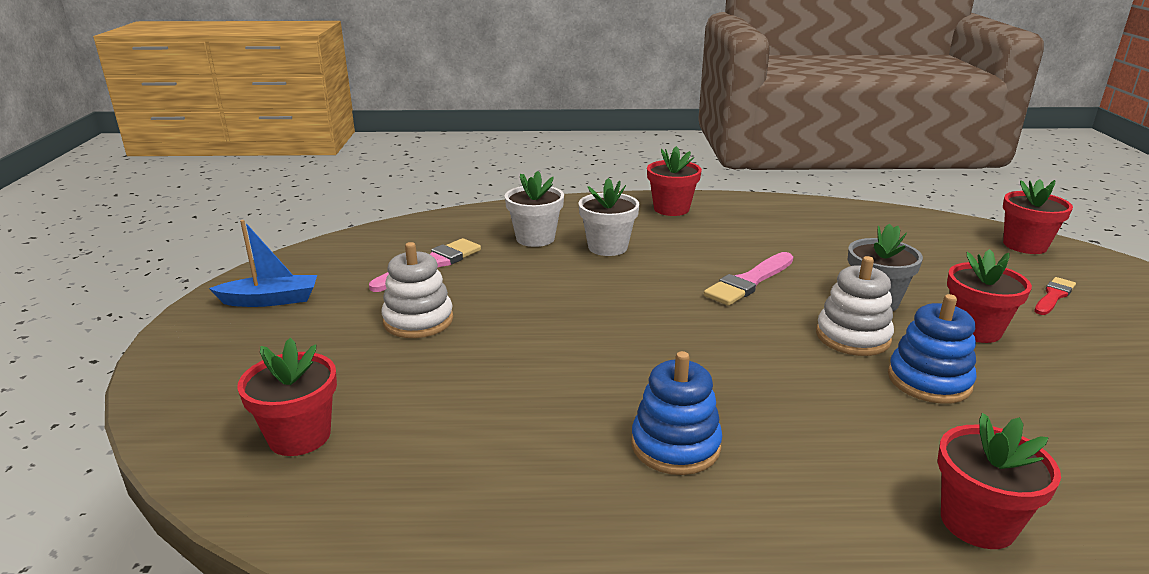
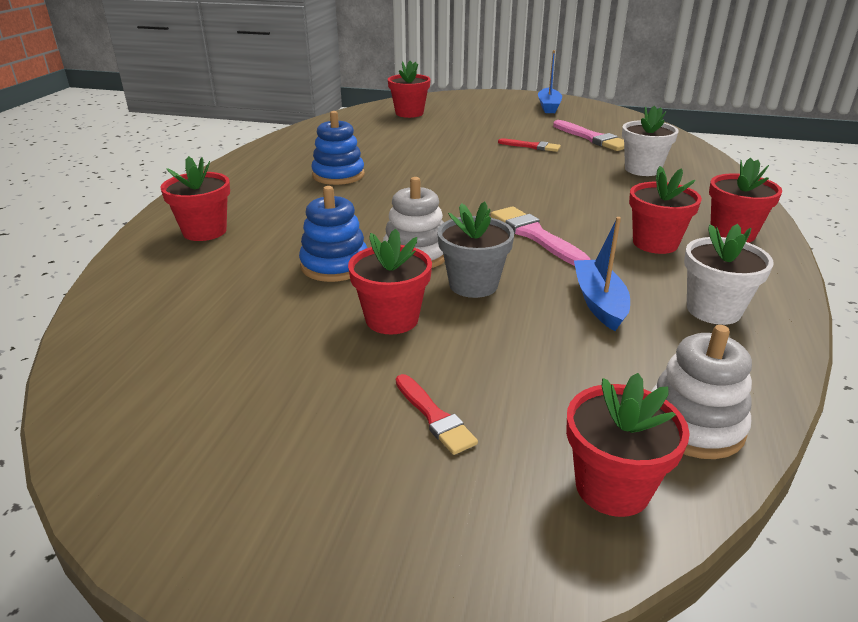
camera: 105 degrees right, 5 degrees up
white stacking toy [381,242,453,338] -> white stacking toy moved to [651,325,752,459]
white flower pot [579,178,640,256] -> white flower pot moved to [684,224,774,325]
none -> red brush [498,138,561,152]
none -> blue boat [574,217,630,331]
none -> red flower pot [629,166,702,254]

